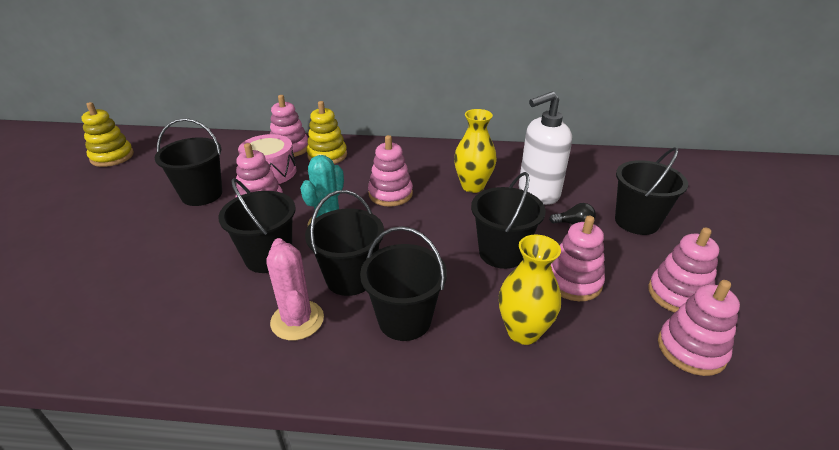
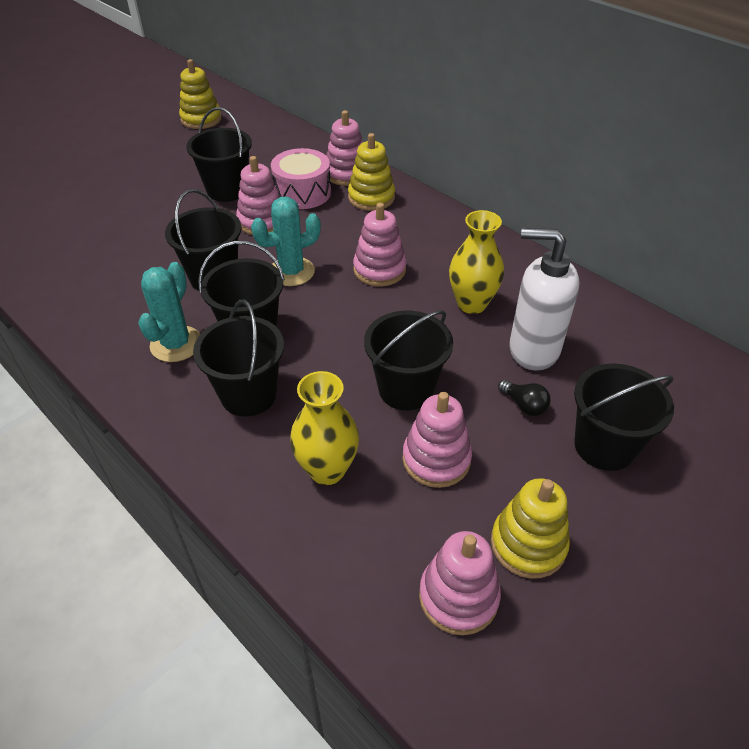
camera: 40 degrees right, 10 degrees up
pink cactus [266,238,324,340] -> turquoise cactus [138,262,200,362]
pink stacking toy [648,228,719,313] -> yellow stacking toy [491,478,570,579]

